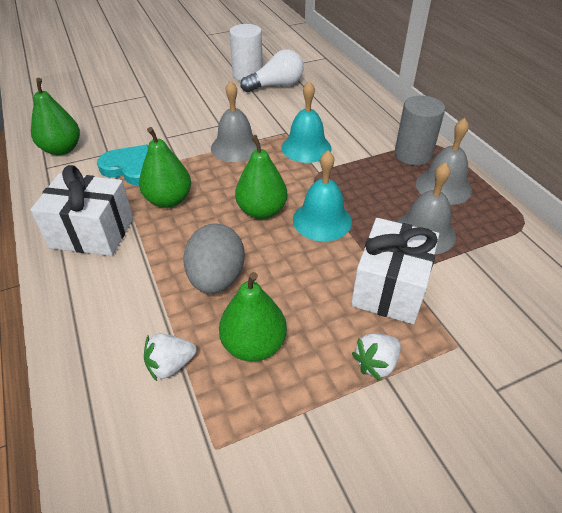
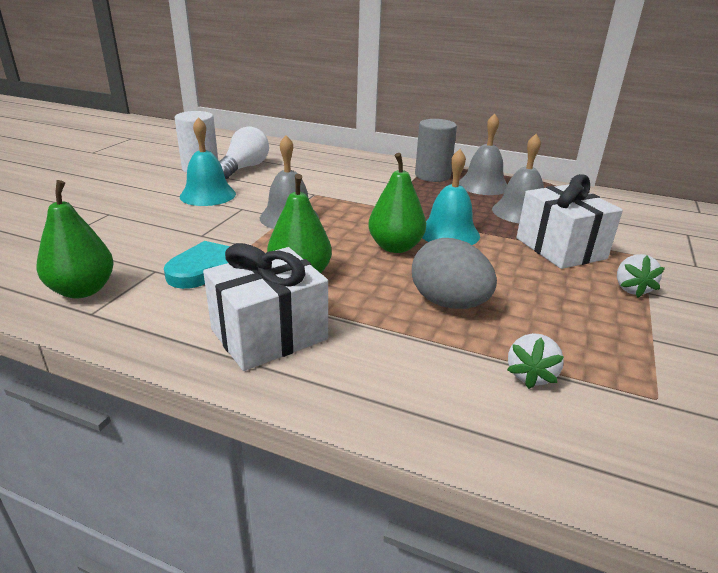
camera: 45 degrees left, 15 degrees down
green pear [219,272,287,362] -> none
turquoise bell [281,81,331,163] -> turquoise bell moved to [180,117,236,206]

